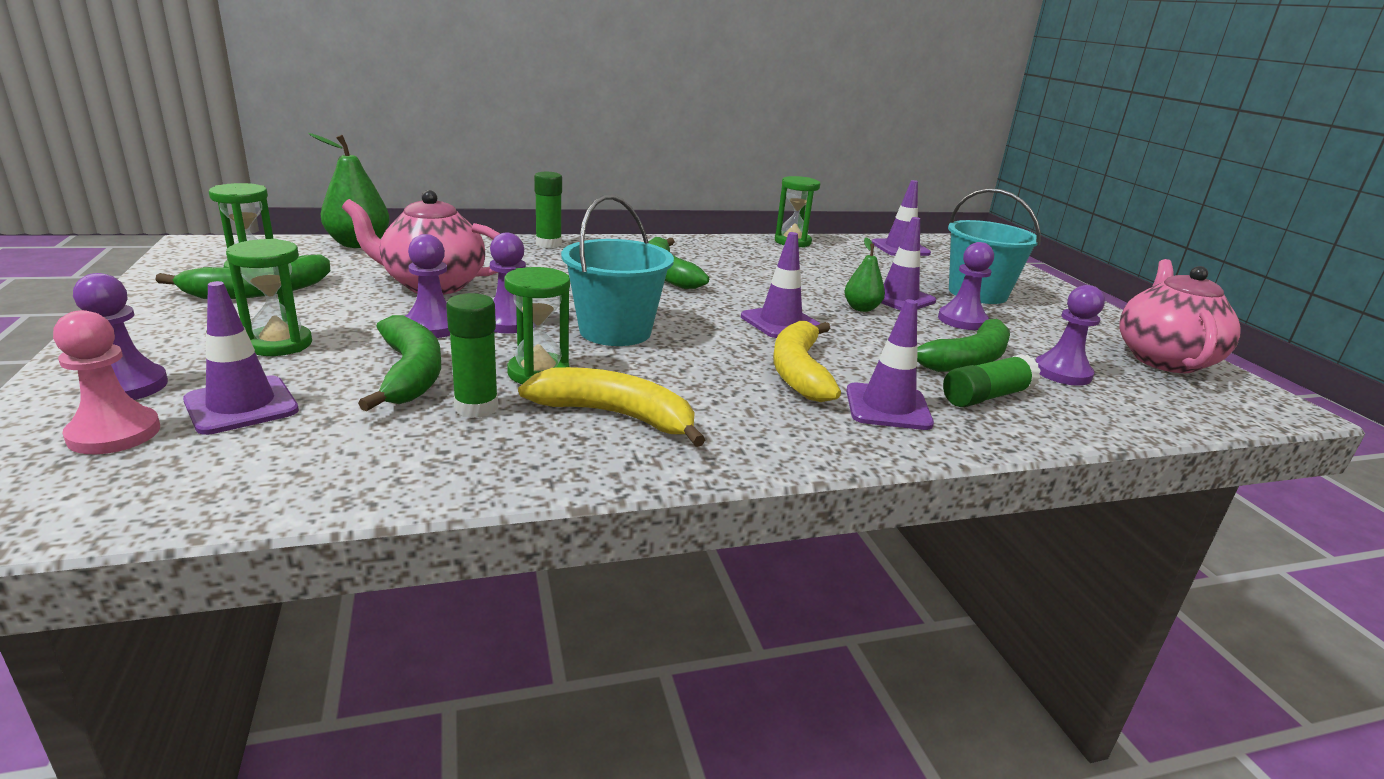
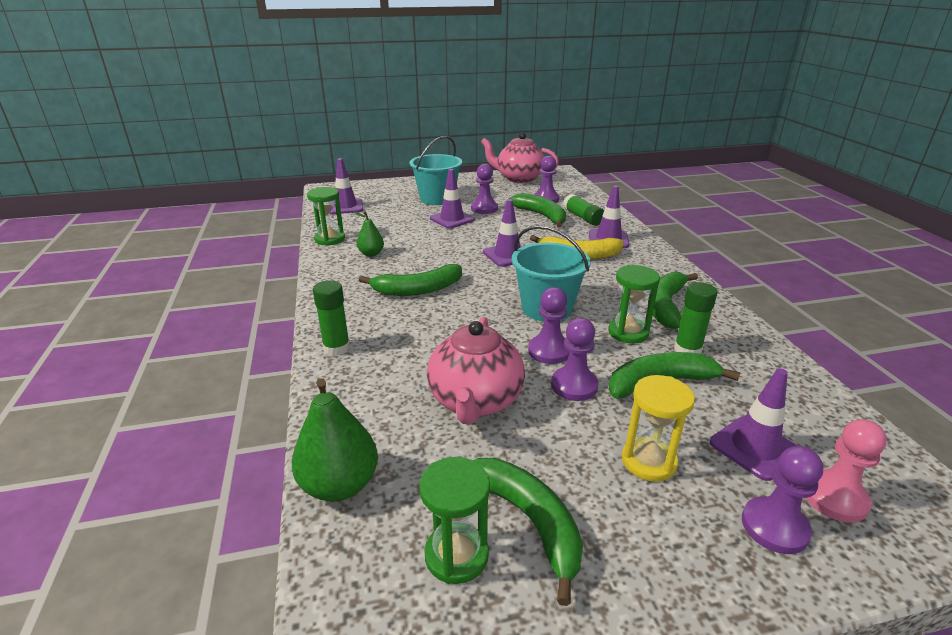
camera: 85 degrees left, 5 degrees up
green hourglass [226,239,312,356] -> yellow hourglass [622,375,695,482]
yellow banana [518,367,705,447] -> green banana [648,272,698,329]
green pear [844,237,885,312] -> green pear moved to [353,211,384,257]

